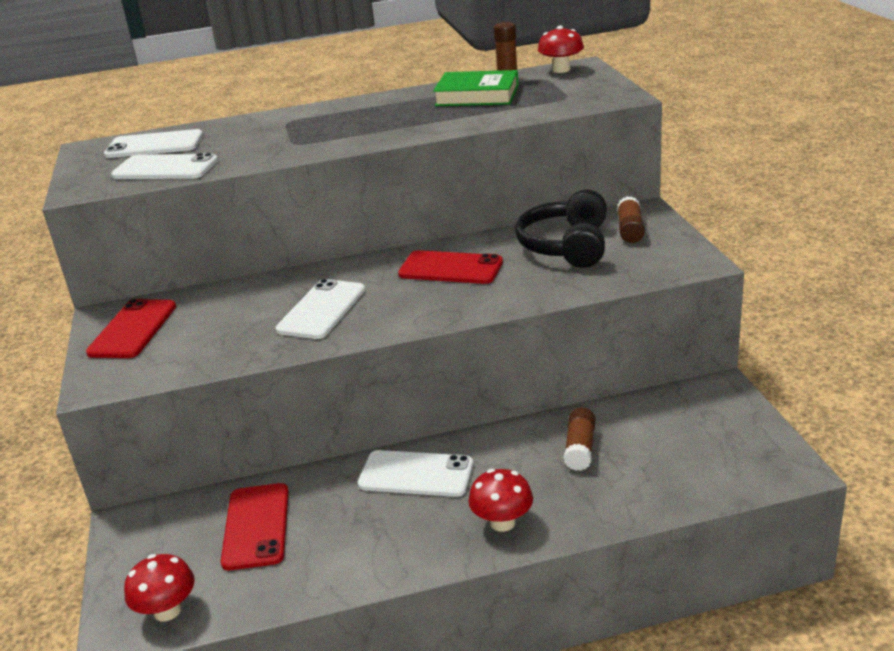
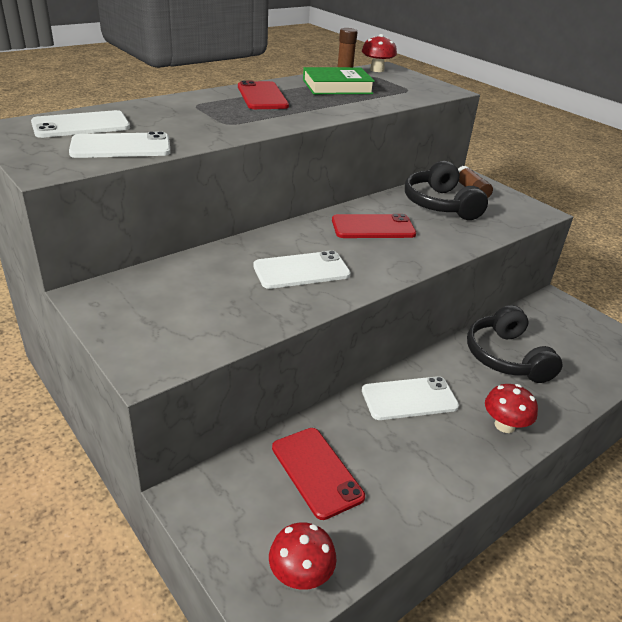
camera: 30 degrees left, 5 degrees up
red phone [86,299,176,358] -> red phone moved to [238,81,289,109]
white phone [275,279,365,339] -> white phone turned 75 degrees clockwise [253,250,351,289]
brown glue stick [564,407,596,471] -> black headphones [467,305,563,383]

